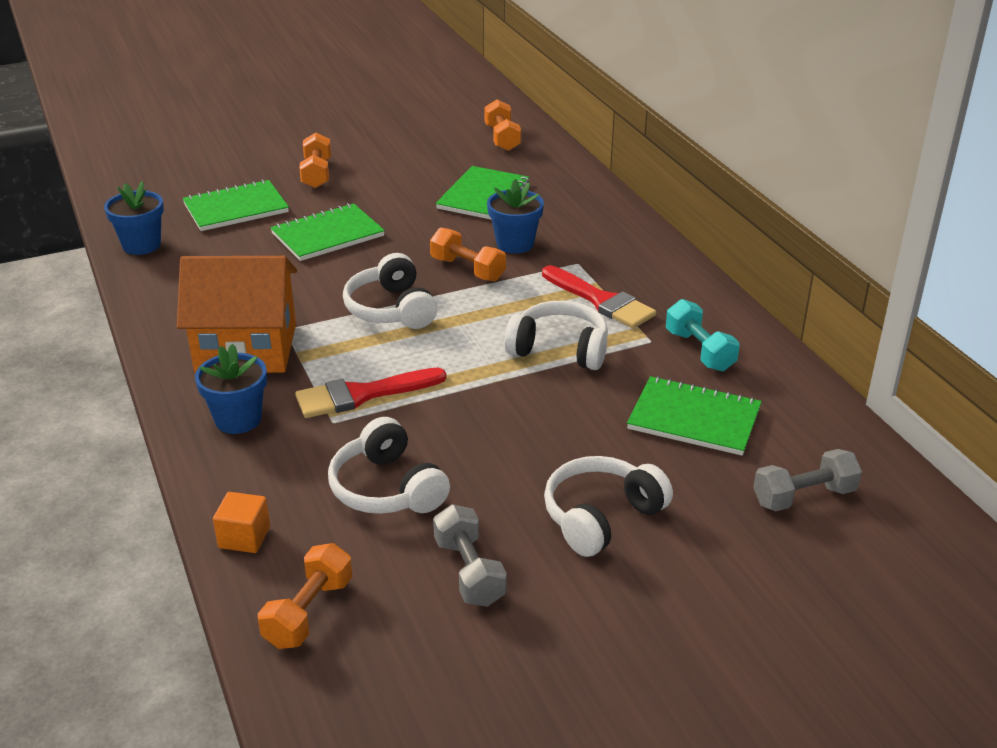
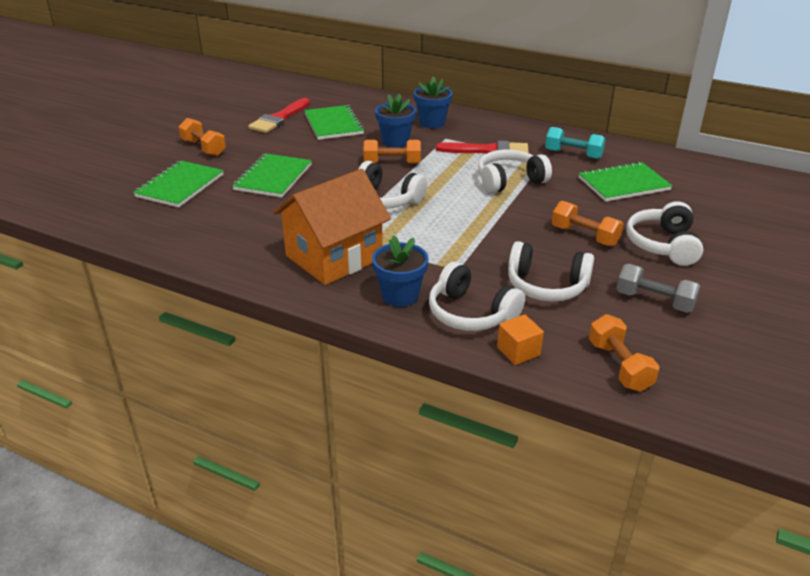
camera: 40 degrees left, 0 degrees up
blue flower pot [104,181,164,255] -> blue flower pot moved to [414,77,452,128]
red brush [295,368,446,418] -> red brush moved to [248,98,310,133]
orange dumbbell [484,99,521,151] -> orange dumbbell moved to [552,201,623,246]
grey dumbbell [753,449,862,511] -> none
none -> white headphones [429,262,525,331]

